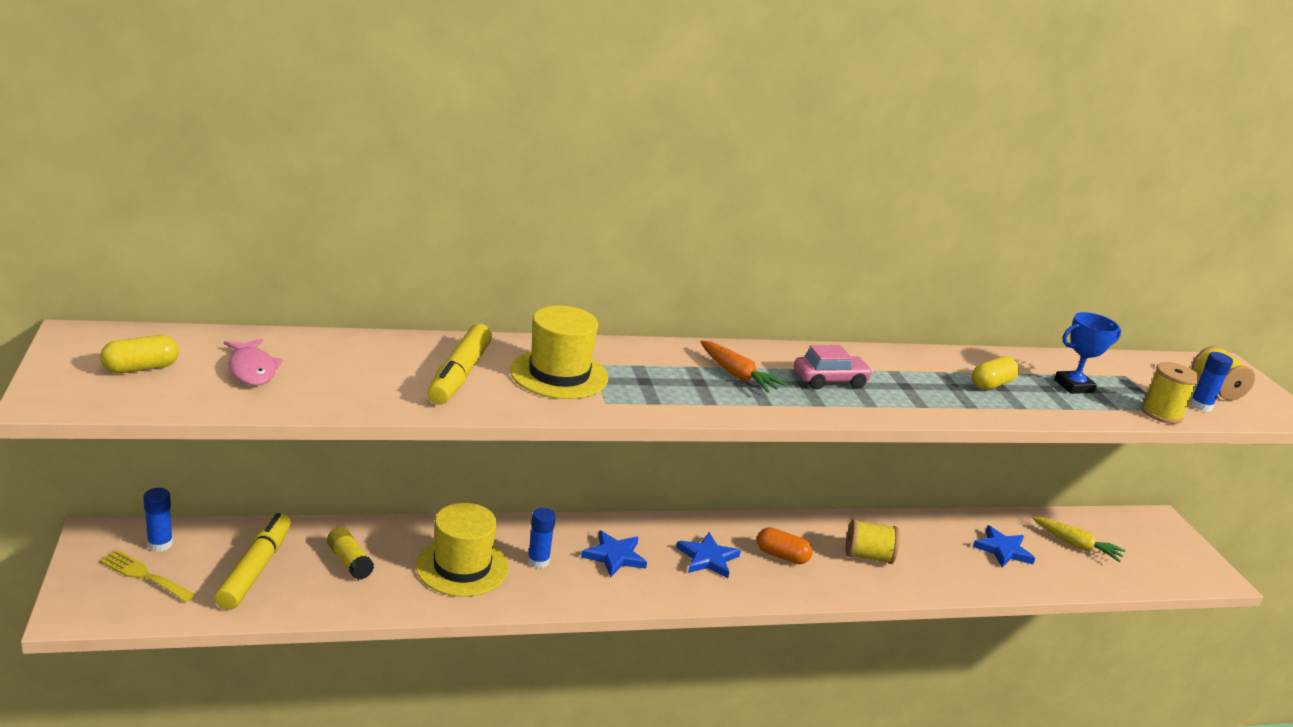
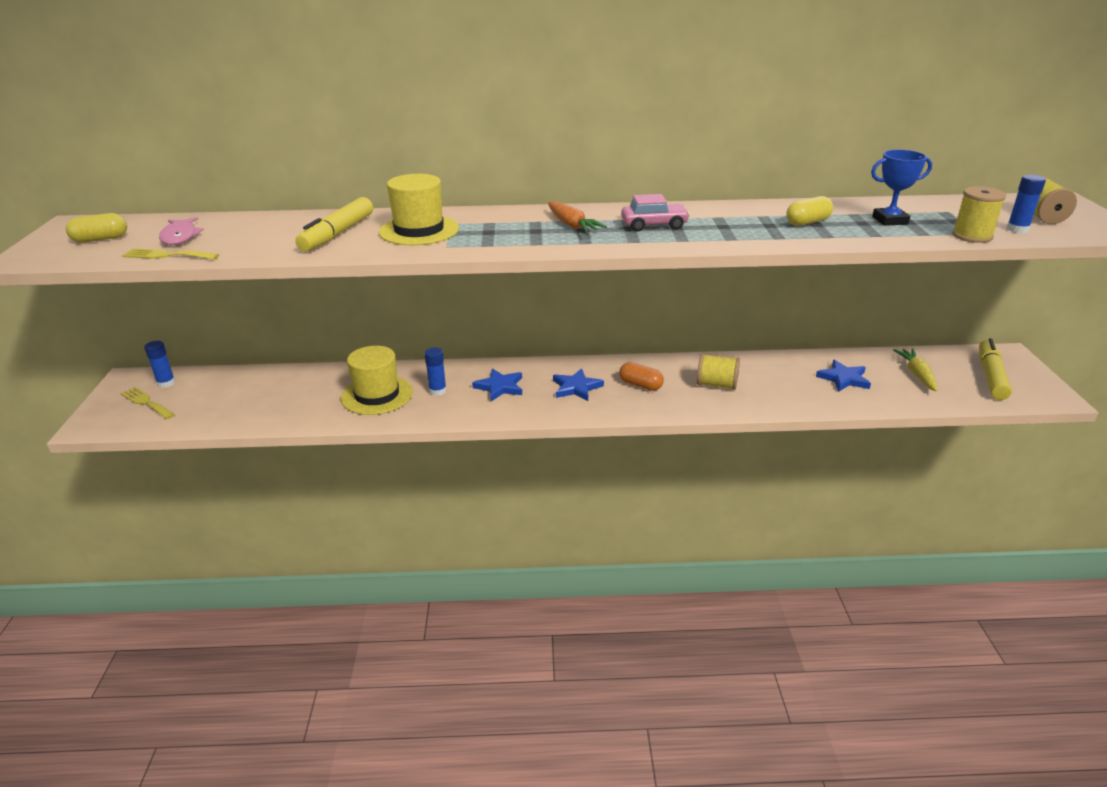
camera: 15 degrees right, 5 degrees up
yellow marker [214,513,291,610] -> yellow marker moved to [979,338,1012,400]
yellow glue stick [327,527,374,580] -> none
yellow carrot [1032,517,1126,562] -> yellow carrot turned 135 degrees counterclockwise [893,349,937,391]
none -> yellow fork [122,248,219,260]

